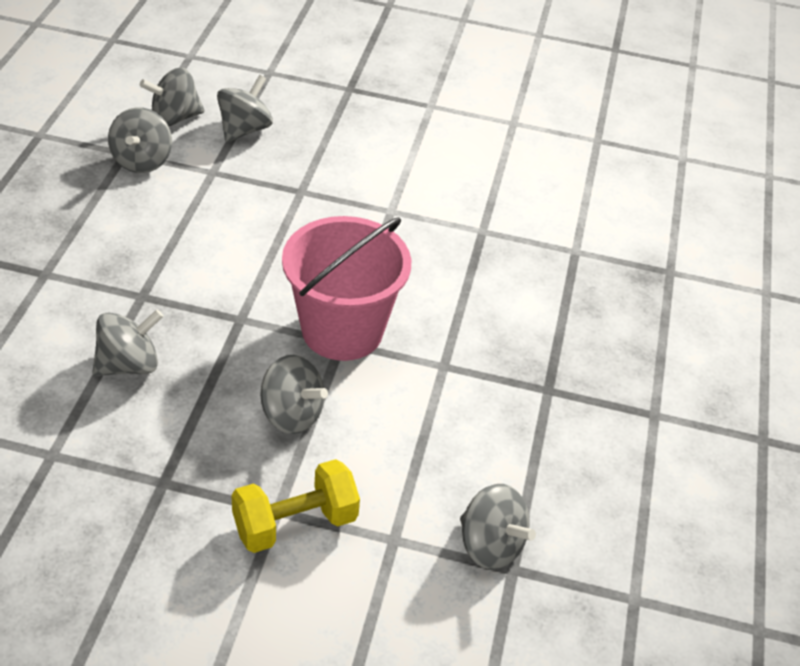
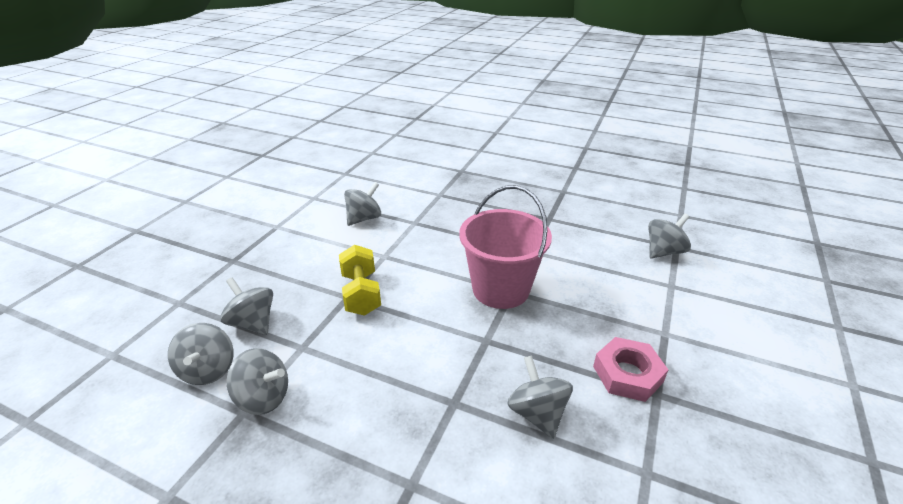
camera: 75 degrees left, 10 degrees down
yellow dumbbell [231,459,360,553] -> yellow dumbbell moved to [339,245,381,316]
grey spinning top [260,355,328,434] -> grey spinning top moved to [344,182,381,226]
none -> pink nut [593,337,668,402]

